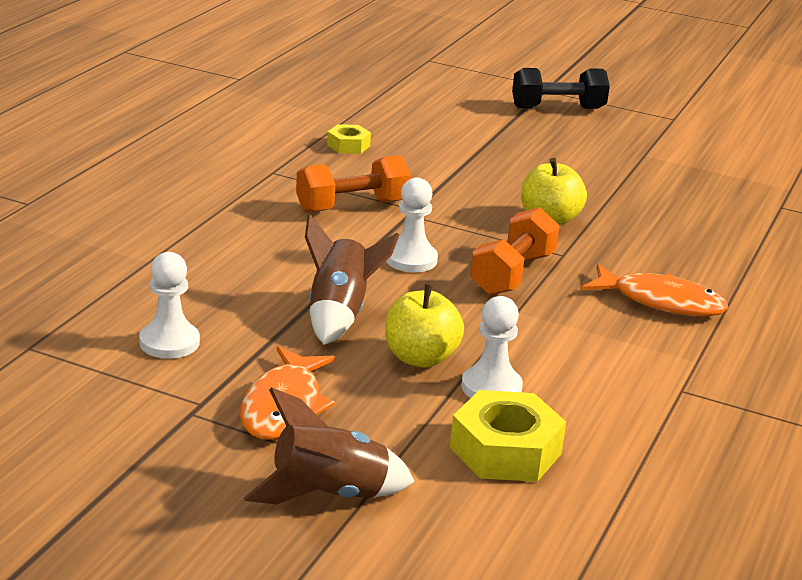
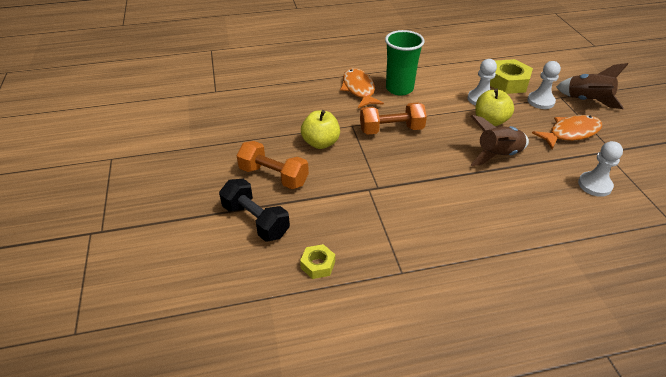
camera: 125 degrees left, 15 degrees up
orange dumbbell [296,155,411,213] -> orange dumbbell moved to [236,141,309,189]
white pawn [386,177,438,272] -> white pawn moved to [527,61,561,109]
black dumbbell [512,68,610,109] -> black dumbbell moved to [219,179,290,242]
none -> green cup [385,30,425,96]

